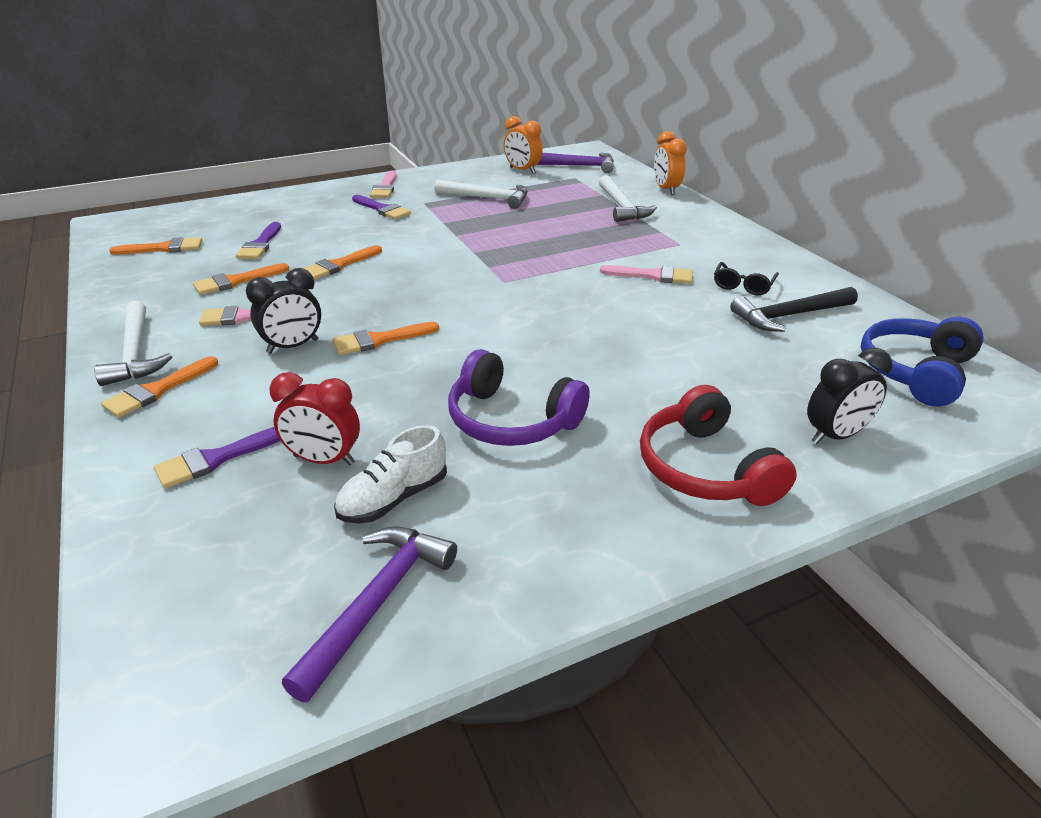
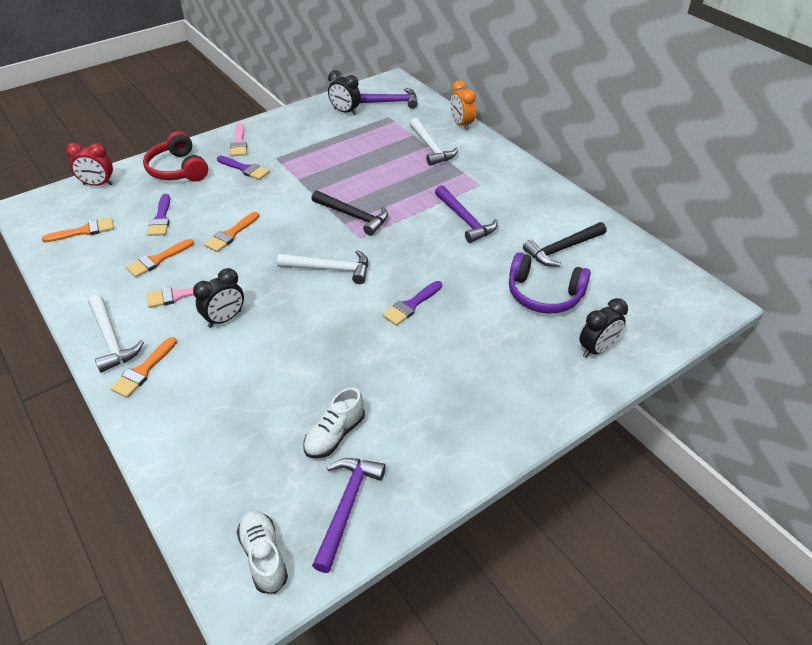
camera: 10 degrees left, 10 degrees up
purple brush [154,427,280,488] -> purple brush moved to [382,281,442,326]
red clock [269,372,360,465] -> red clock moved to [66,143,113,186]
orange brush [333,322,439,355] -> none
white hammer [434,179,528,209] -> white hammer moved to [277,250,368,284]
purple headphones [448,349,590,446] -> purple headphones moved to [509,252,591,313]
orange clock [504,116,543,174] -> black clock [328,70,361,115]
pink brush [600,265,693,284] -> purple hammer [435,185,498,243]
red headphones [640,385,797,506] -> red headphones moved to [143,131,208,182]
black glasses [714,262,779,296] -> none
blue headphones [861,317,984,406] -> none
none -> white shoe [237,510,288,594]
none -> black hammer [311,190,388,236]

